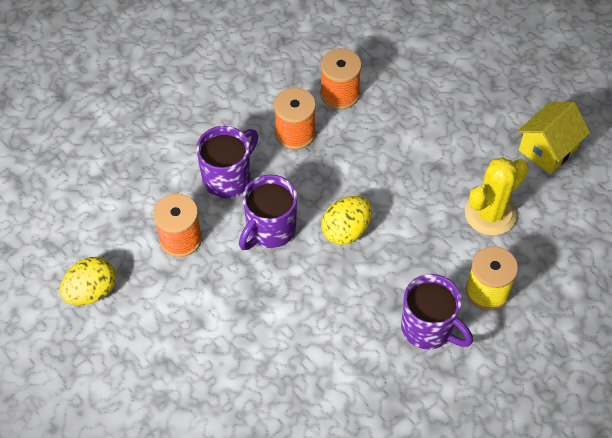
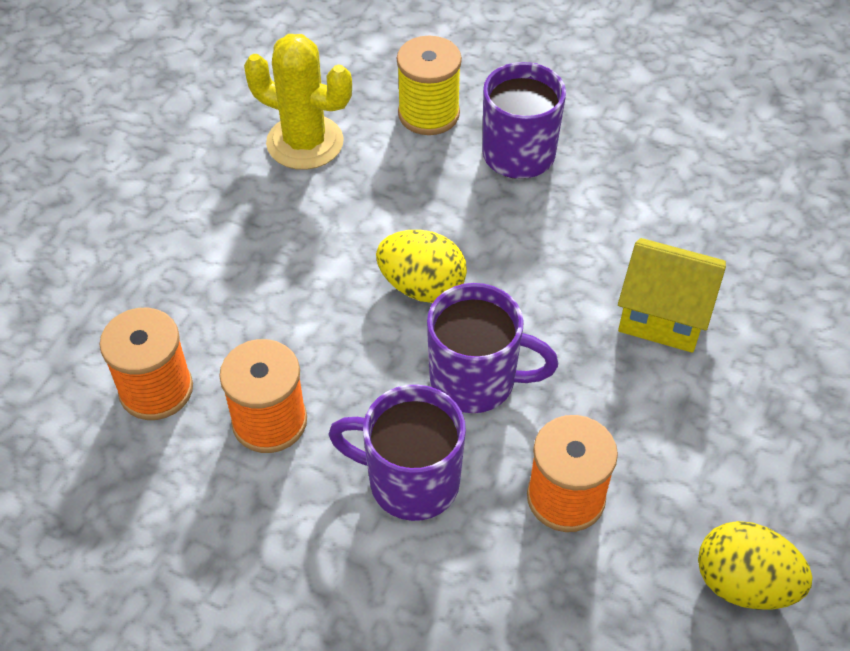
camera: 115 degrees left, 5 degrees down
yellow house [517,102,590,174] -> yellow house moved to [618,238,726,353]

